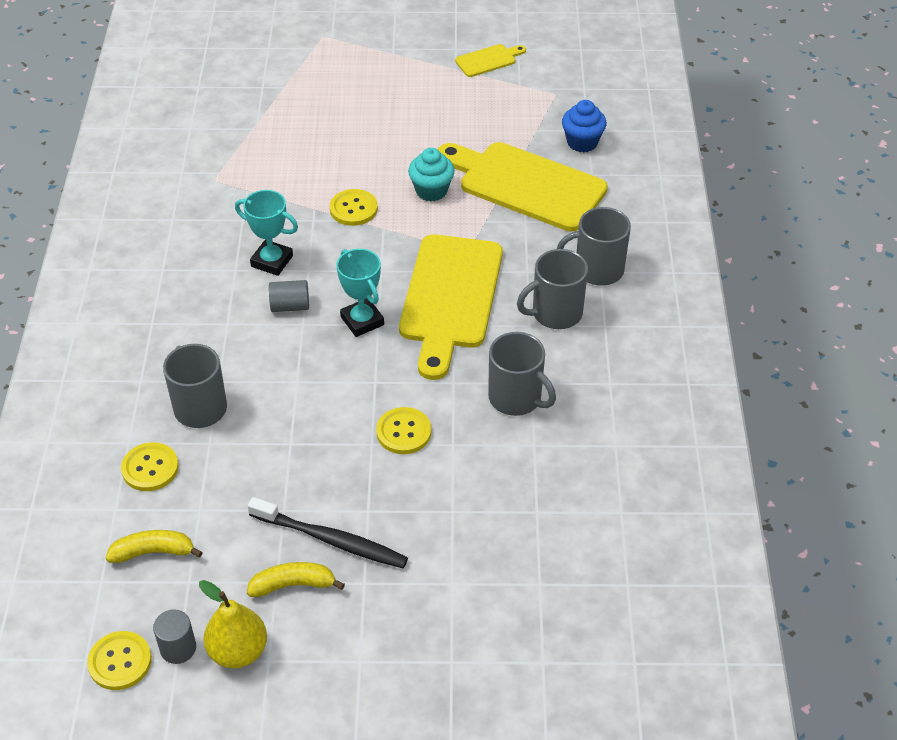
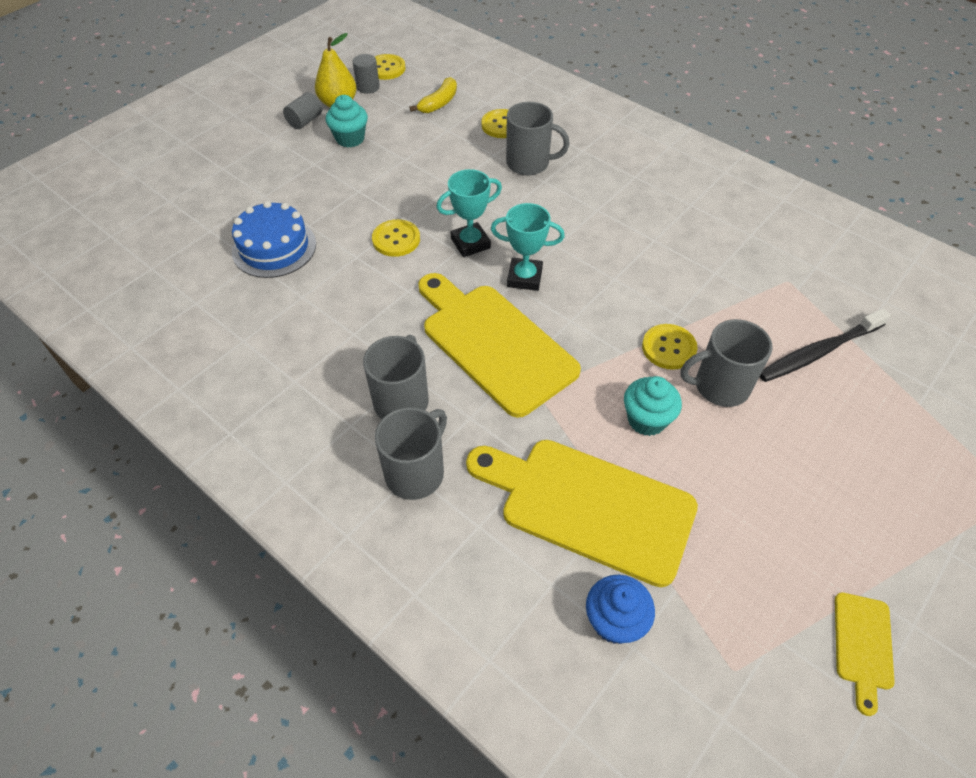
camera: 130 degrees right, 5 degrees up
turquoise trophy [235,190,298,276] -> turquoise trophy moved to [436,169,502,257]
yellow banana [247,562,345,597] -> turquoise cupcake [326,95,368,148]
black toothbrush [248,497,408,568] -> black toothbrush moved to [760,308,891,382]
grey cylinder [269,280,309,312] -> grey cylinder moved to [283,92,322,129]
yellow cutting board [437,142,608,231] -> yellow cutting board turned 135 degrees counterclockwise [466,440,698,587]
grey mug [488,332,556,416] -> grey mug moved to [680,319,773,407]
none -> blue cake [232,201,316,278]

